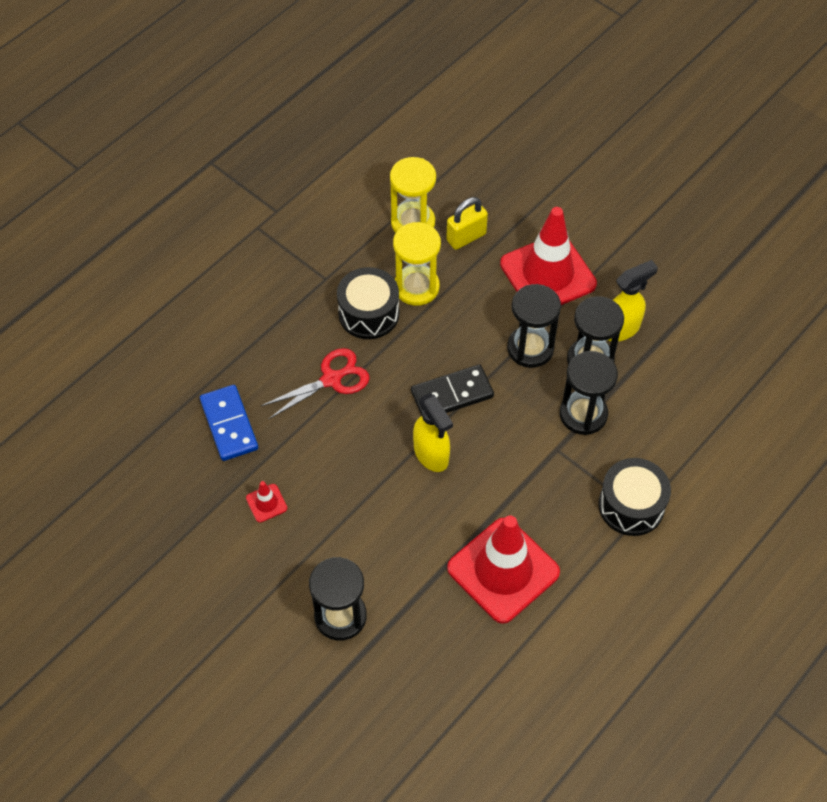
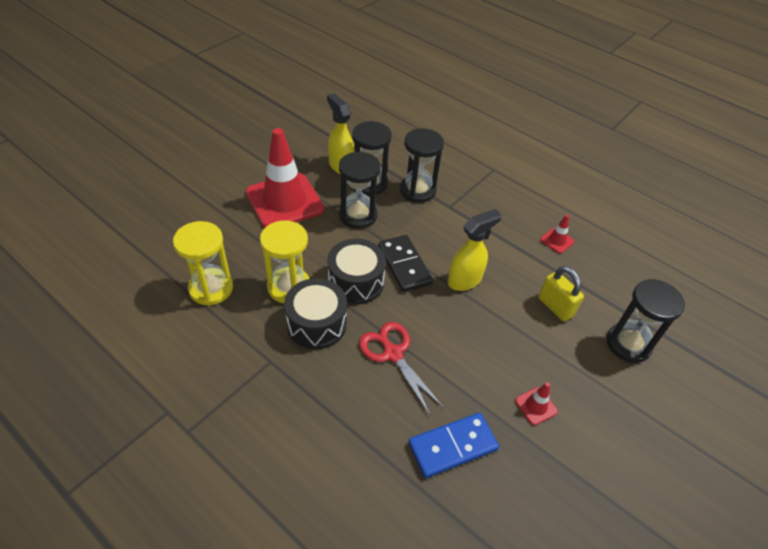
camera: 95 degrees left, 10 degrees down
yellow padlock [446,197,488,250] -> yellow padlock moved to [538,266,584,322]
red traffic cone [447,515,560,624] -> red traffic cone [540,215,575,254], size x0.40
black drum [598,458,671,536] -> black drum moved to [327,239,386,305]

